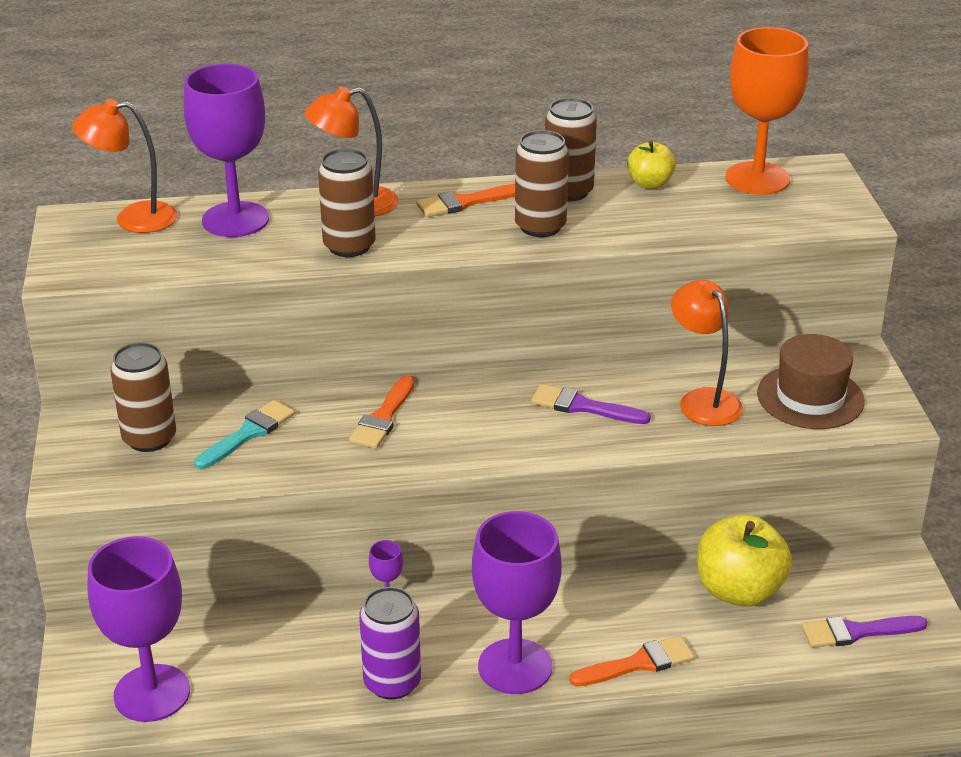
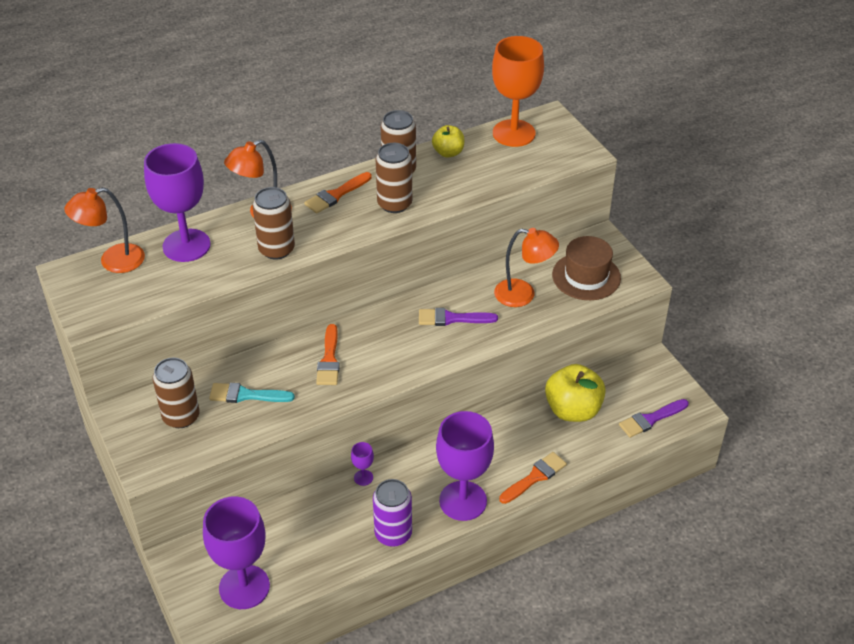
camera: 20 degrees left, 10 degrees up
turquoise brush [194,400,295,469] -> turquoise brush turned 105 degrees counterclockwise [209,383,295,403]
orange lamp [671,280,743,426] -> orange lamp turned 150 degrees clockwise [494,228,559,307]

